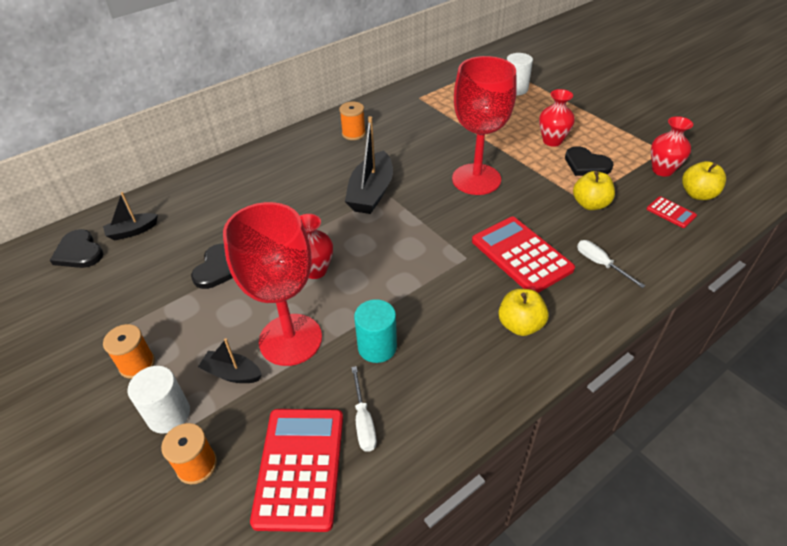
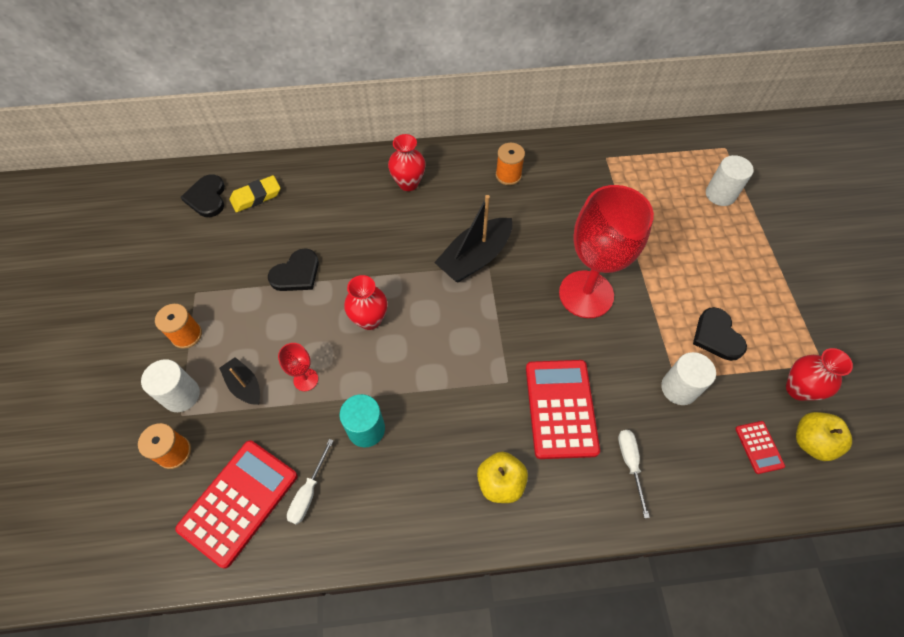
camera: 30 degrees right, 15 degrees up
black boat [103,192,158,241] -> yellow eraser [230,175,281,212]
red goblet [223,202,322,366] -> red goblet [278,343,318,391], size x0.42
red vase [539,89,575,147] -> red vase moved to [388,134,426,191]
yellow apple [573,171,615,210] -> white cylinder [661,352,716,405]

